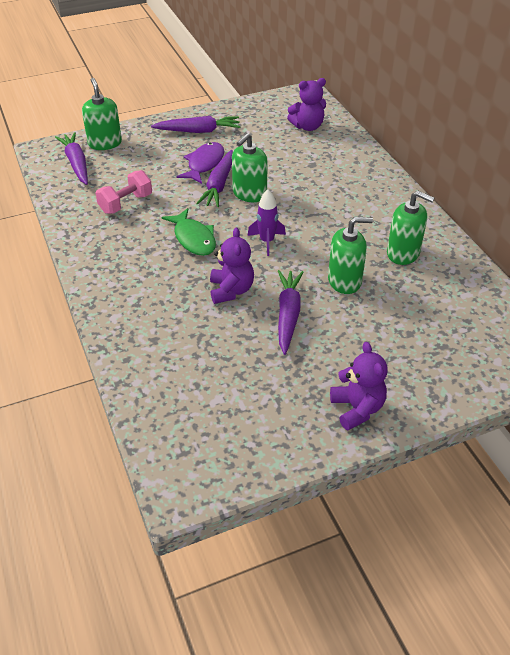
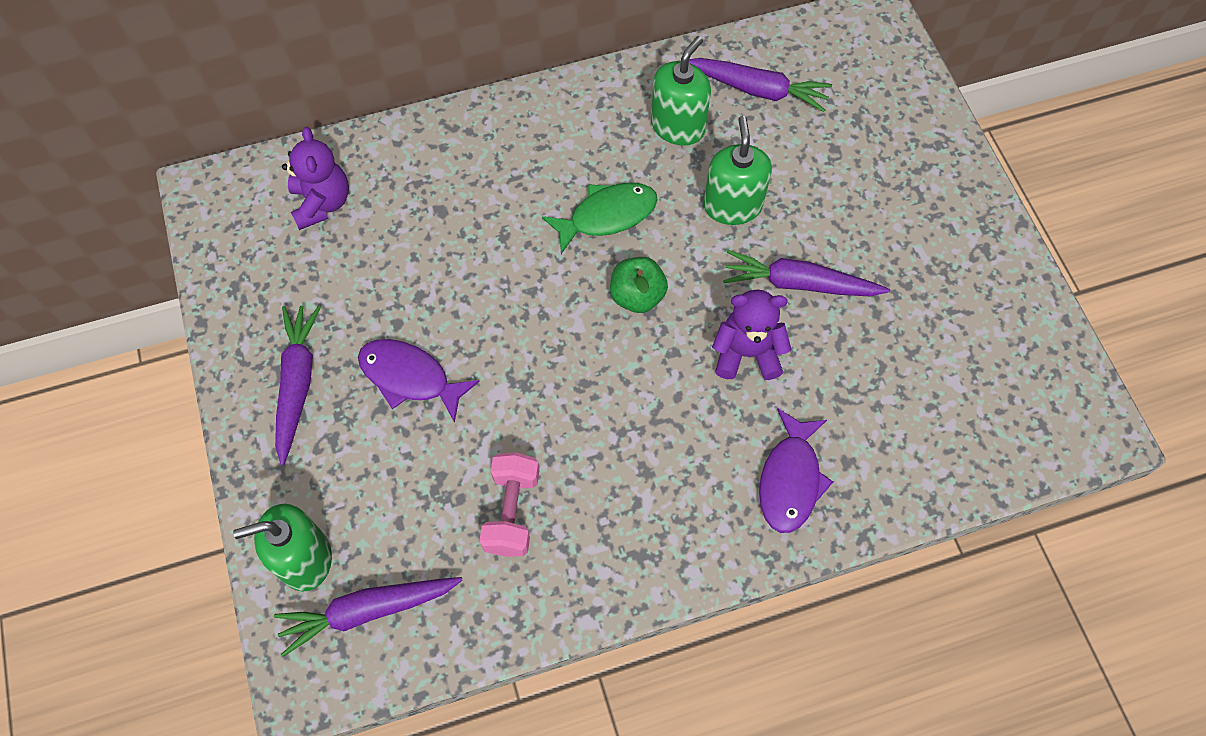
camera: 85 degrees left, 20 degrees up
pink dumbbell [96,170,152,214] -> pink dumbbell turned 45 degrees clockwise [479,452,540,557]
green fish [162,208,216,256] -> green fish moved to [542,182,658,254]
purple carrot [196,150,233,207] -> purple carrot moved to [689,58,832,112]
green soap dispenser [232,133,268,202] -> none
purple rocket [247,189,286,256] -> green apple [610,257,668,313]
purple teddy bear [330,342,388,430] -> none
none -> purple fish [759,409,833,533]

